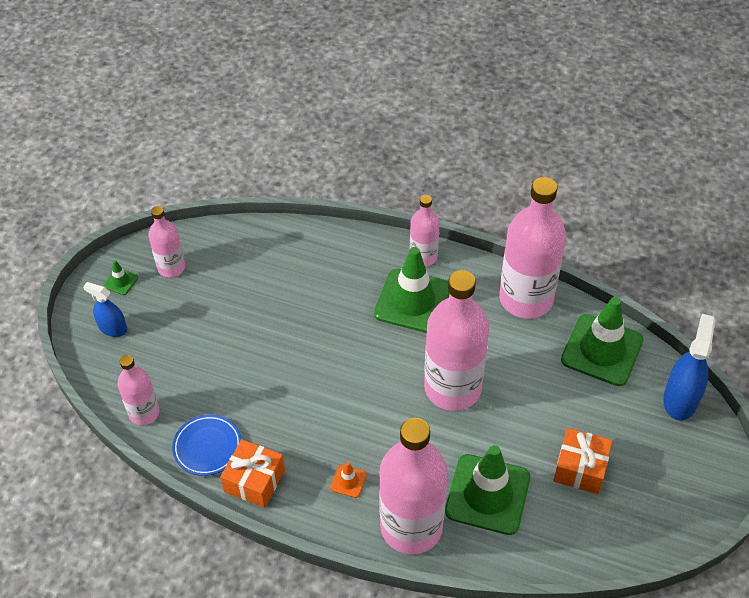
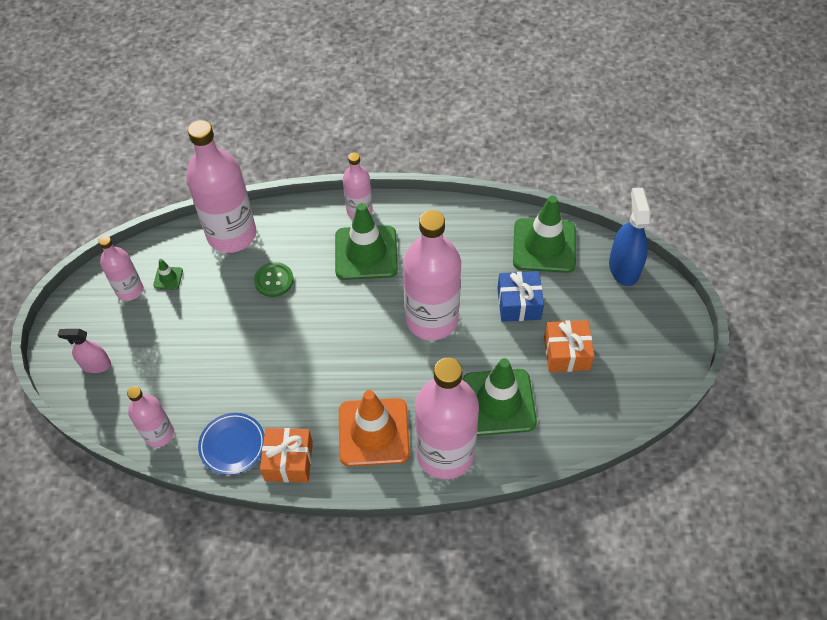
camera: 20 degrees left, 5 degrees up
blue spray bottle [83,282,127,337] -> pink spray bottle [58,329,111,373]
green traffic cone [104,260,138,295] -> green traffic cone moved to [153,259,183,290]
orange traffic cone [330,462,367,498] -> orange traffic cone [339,390,410,466], size x2.42
pink bottle [499,177,566,319] -> pink bottle moved to [186,120,256,253]
none -> green button [254,262,294,297]
none -> blue gift [497,271,544,322]

